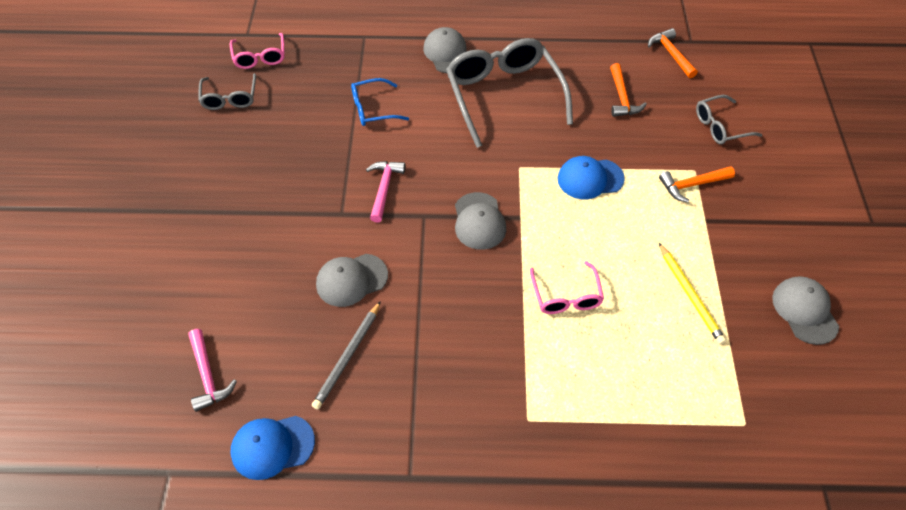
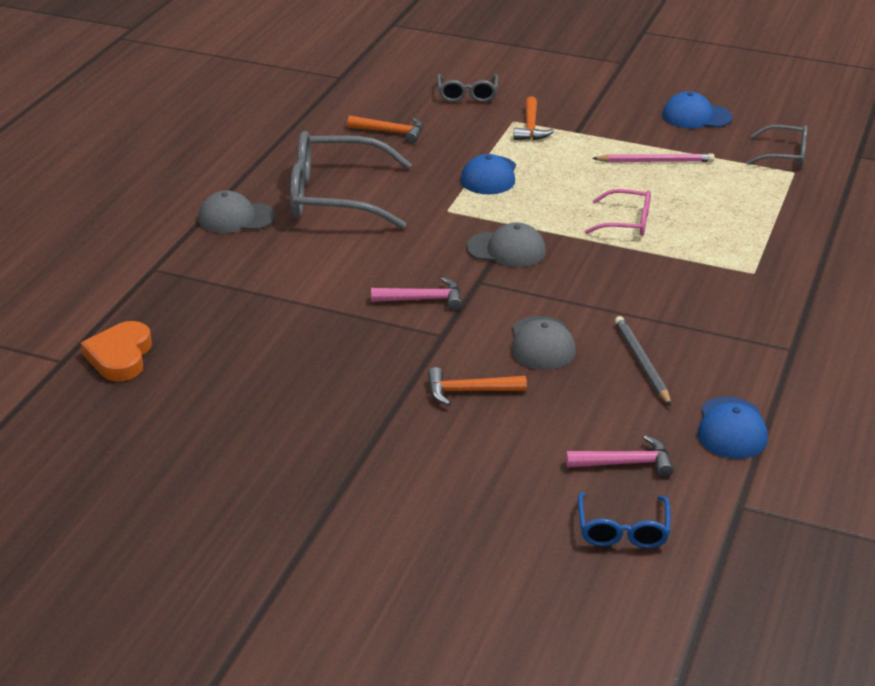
camera: 70 degrees left, 20 degrees down
grey glasses [198,73,256,110] -> grey glasses moved to [747,125,808,167]
pink glasses [230,33,285,69] -> orange heart [81,321,152,382]
grey pencil [312,301,381,409] -> grey pencil turned 150 degrees counterclockwise [615,316,671,406]
blue glasses [351,78,409,126] -> blue glasses moved to [578,492,670,548]
pink hammer [366,161,406,223] -> pink hammer turned 150 degrees clockwise [371,277,462,311]
orange hammer [648,28,698,78] -> orange hammer moved to [428,367,527,406]
yellow pencil [659,243,726,344] -> pink pencil [592,153,715,162]
grey cap [772,276,839,345] -> blue cap [662,91,733,128]

